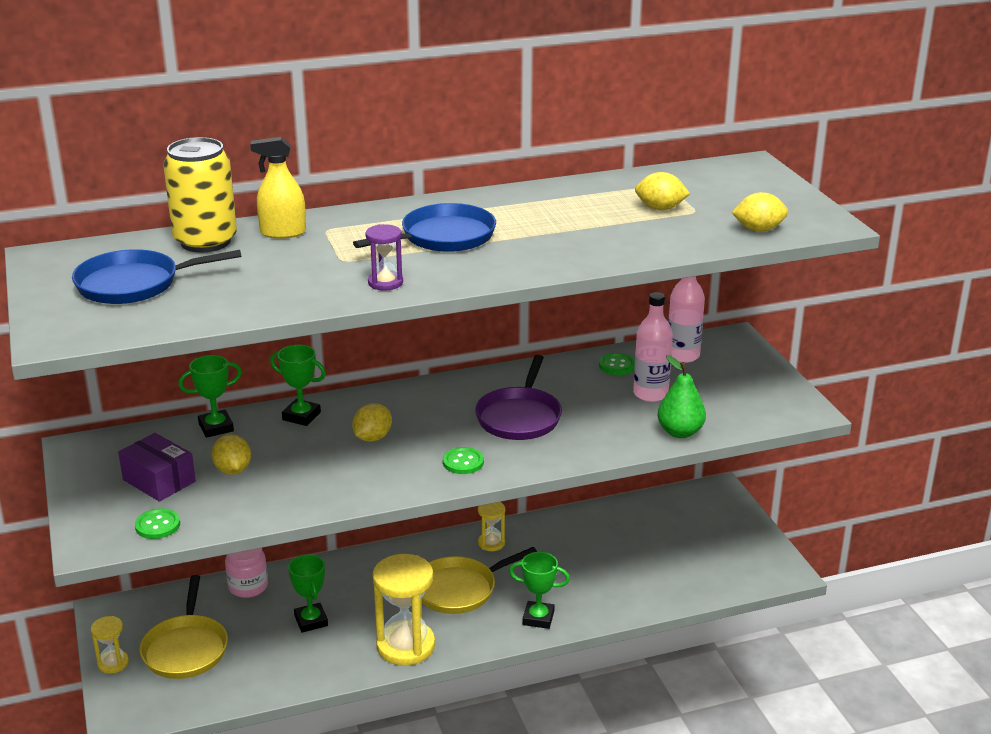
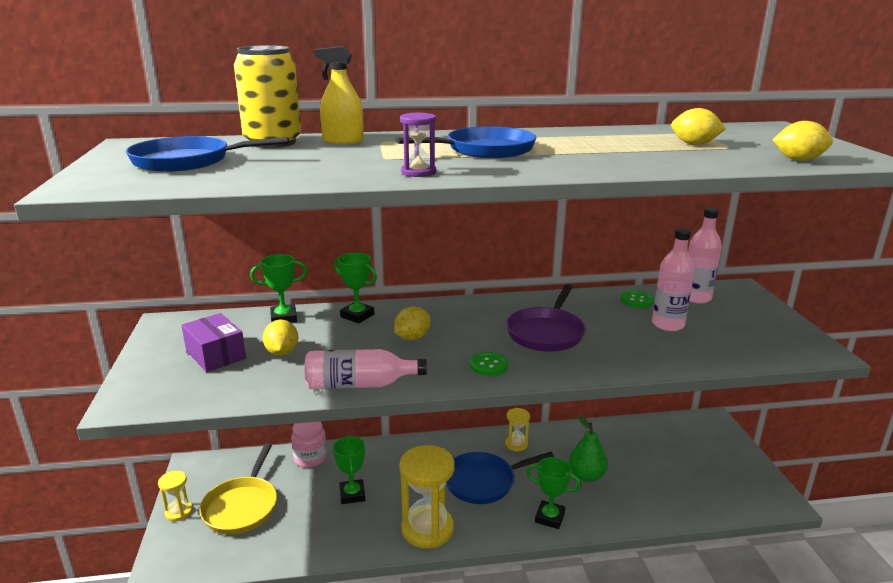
camera: 10 degrees right, 5 degrees down
green button [135,508,180,539] -> none
yellow pan [422,547,537,614] -> blue pan [446,452,554,504]
green pear [657,355,706,438] -> green pear moved to [569,415,608,482]
none -> pink bottle [305,349,427,389]

